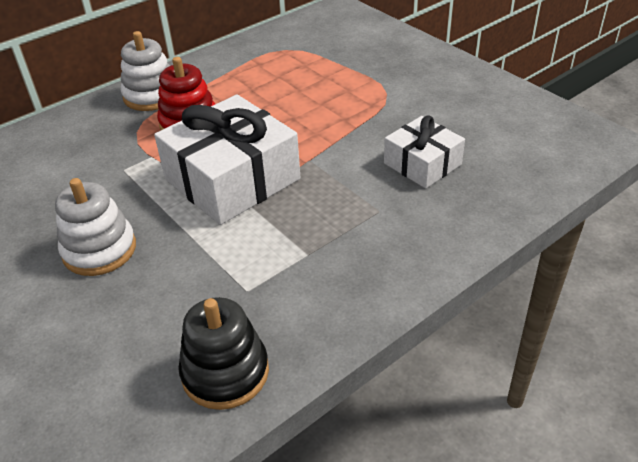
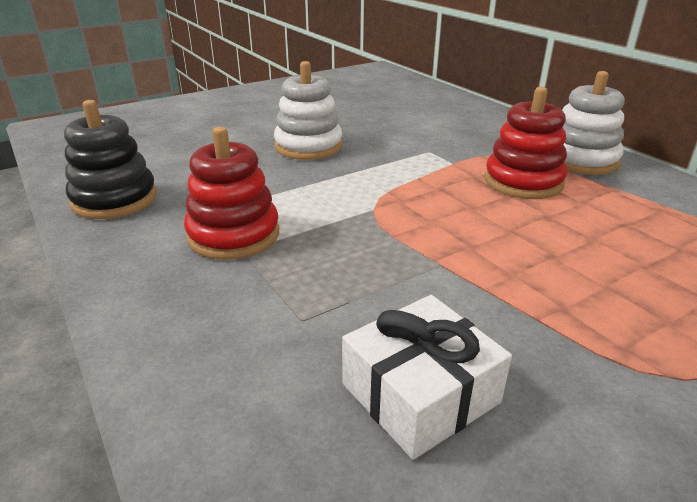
camera: 95 degrees right, 10 degrees down
white gift [154,94,300,225] -> none
none -> red stacking toy [184,127,279,260]

